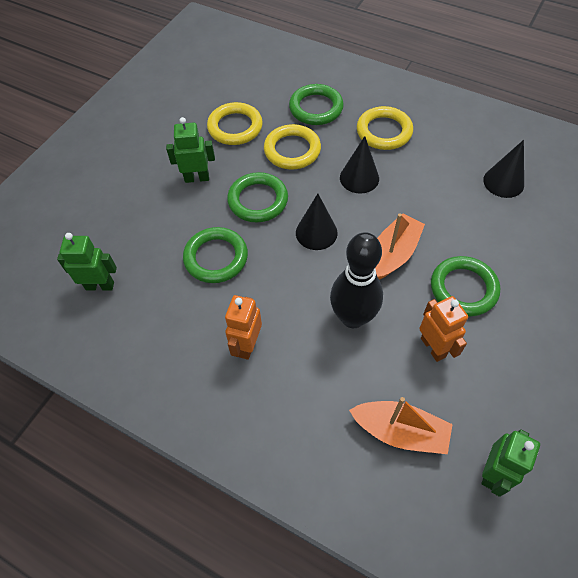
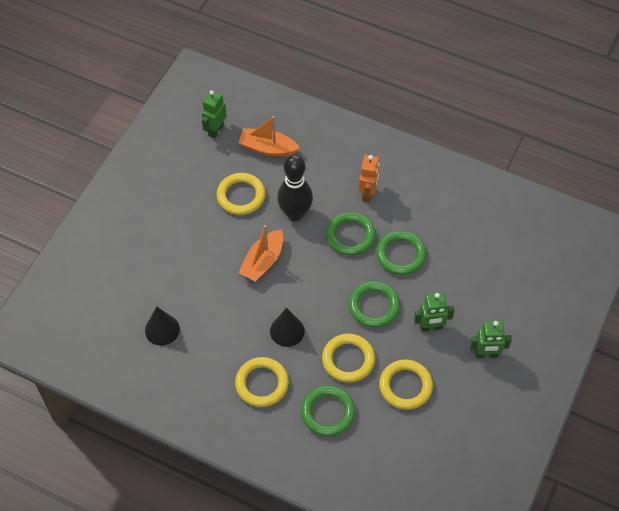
camera: 175 degrees right, 0 degrees up
green robot [57,233,117,290] -> green robot moved to [470,321,512,358]
black cone [296,194,338,250] -> none
orange robot [419,296,468,362] -> yellow ring [217,173,265,215]
green ring [431,256,500,317] -> green ring moved to [326,212,376,256]

